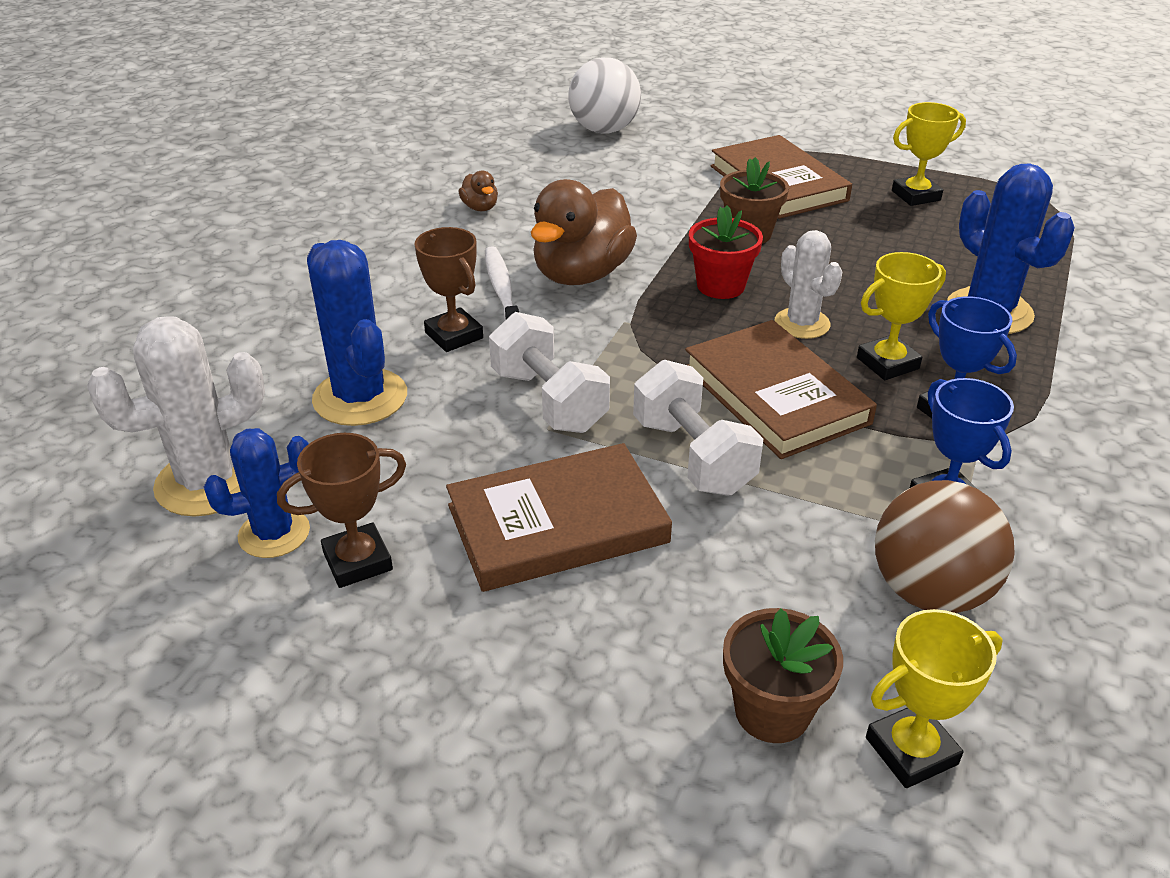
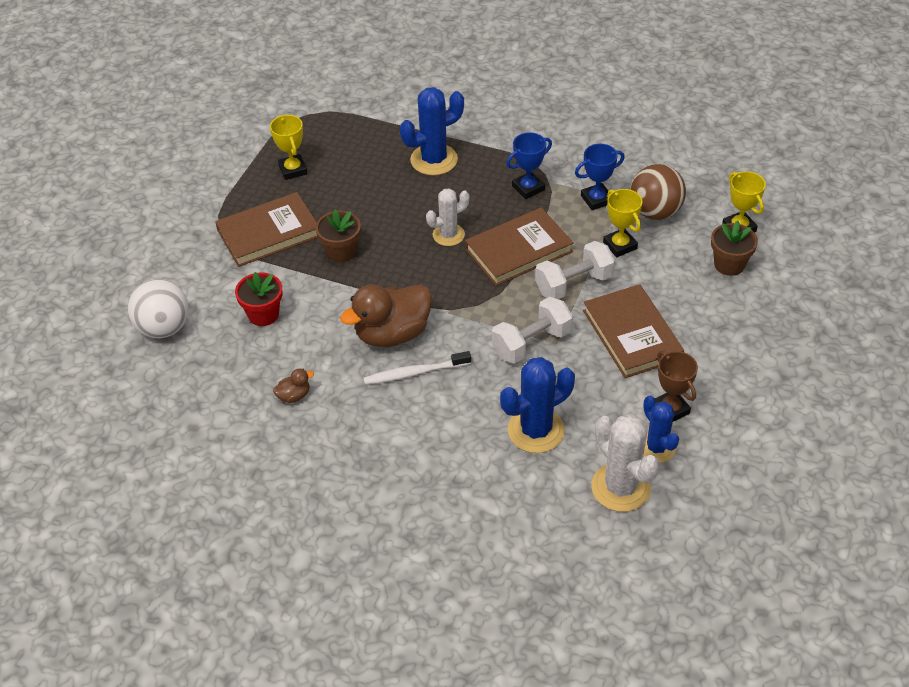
camera: 90 degrees left, 10 degrees up
brown trophy [415,227,483,352] -> none
brown duck [531,179,637,285] -> brown duck turned 120 degrees clockwise [340,284,432,347]
red flower pot [689,205,763,299] -> red flower pot moved to [235,272,283,326]
yellow trophy [857,252,946,380] -> yellow trophy moved to [603,189,642,257]

